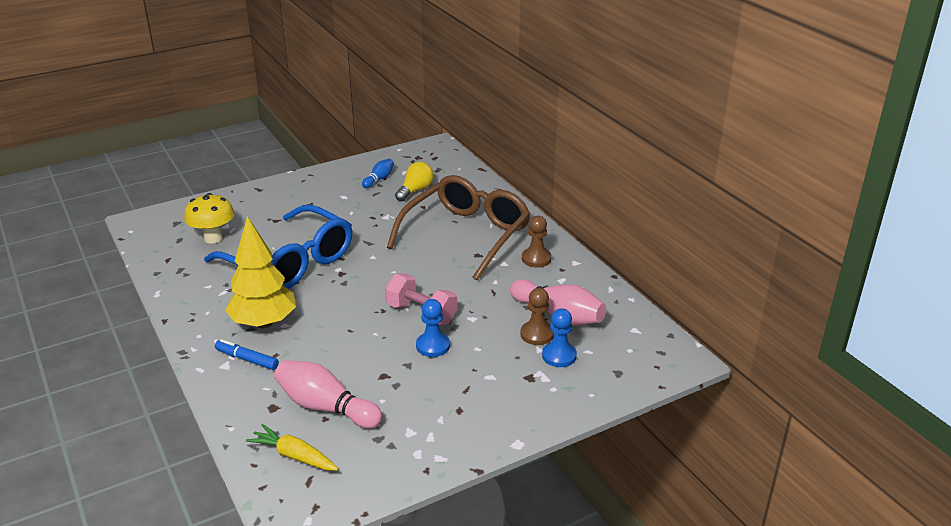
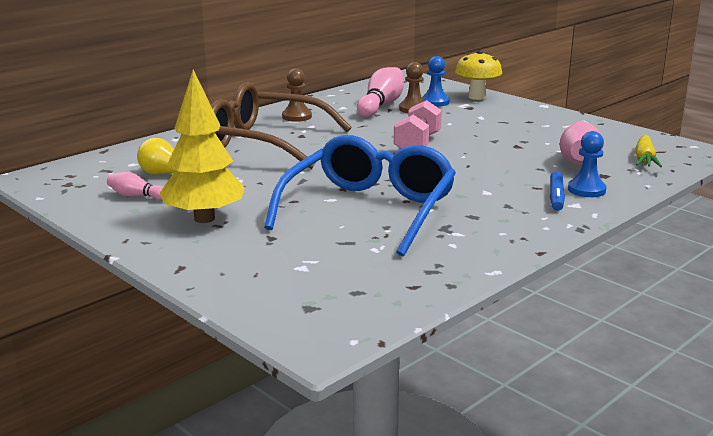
camera: 105 degrees left, 10 degrees down
yellow mushroom [184,193,234,244] -> yellow mushroom moved to [455,50,502,100]
yellow tree [225,216,296,328] -> yellow tree moved to [160,69,245,223]
blue bowling pin [362,159,394,188] -> pink bowling pin [107,172,164,200]
blue pawn [416,299,450,357] -> blue pawn moved to [568,131,606,197]

